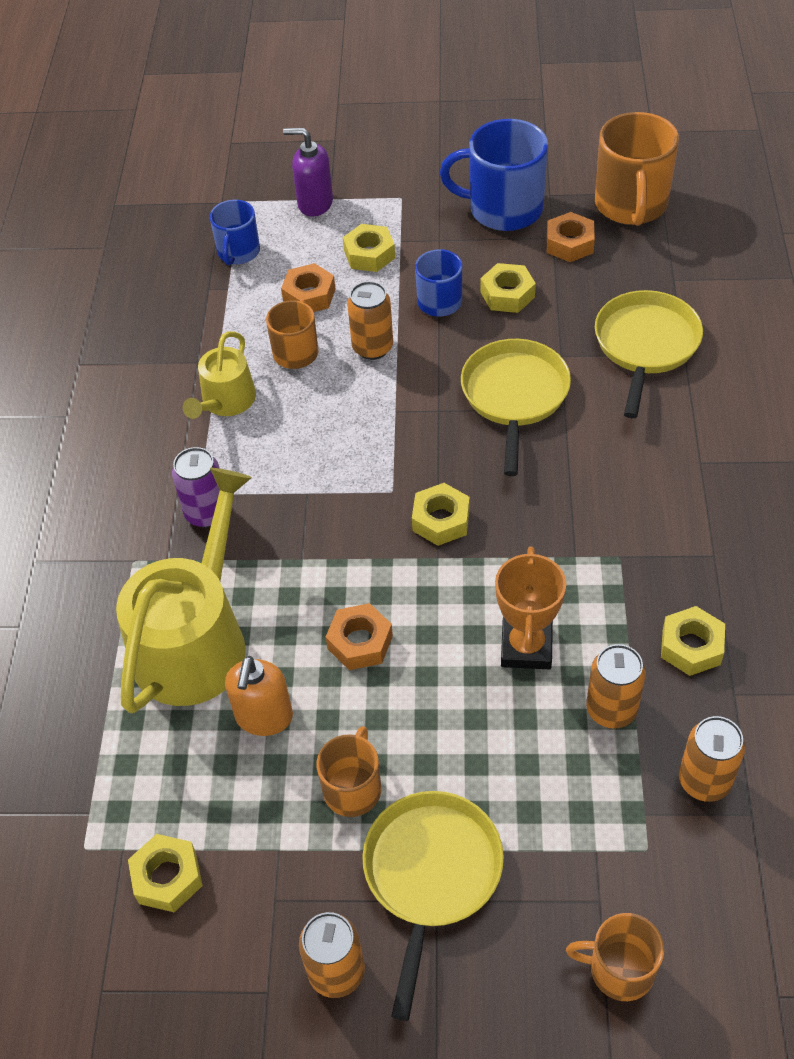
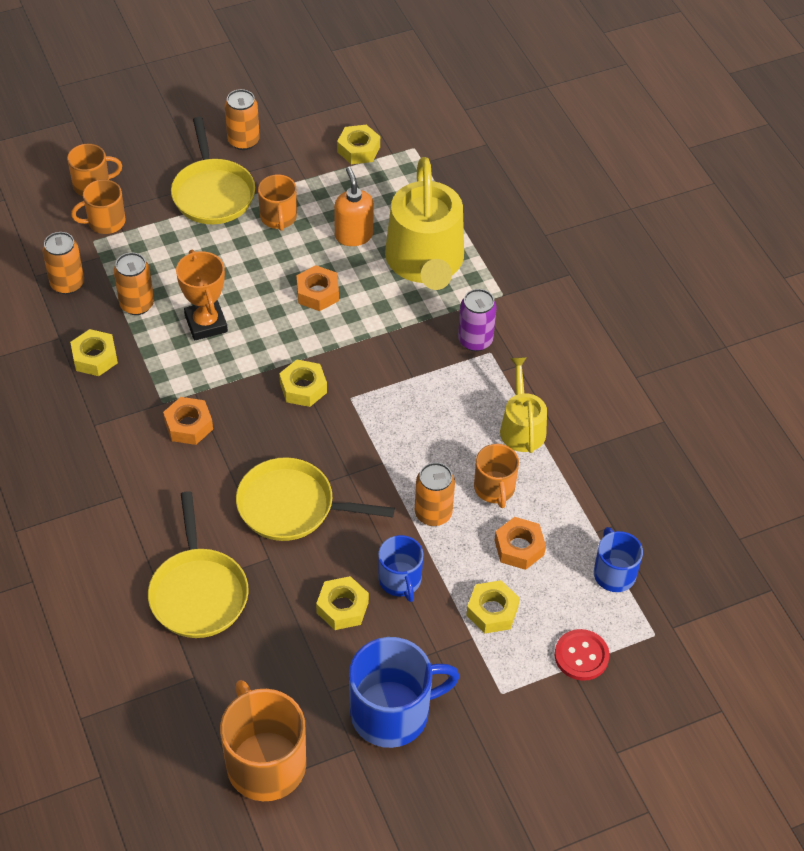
camera: 150 degrees right, 0 degrees up
purple soap dispenser [283,128,333,217] -> red button [555,629,609,681]
yellow pan [461,339,571,476] -> yellow pan turned 120 degrees clockwise [236,457,395,541]
orange nut [547,212,595,262] -> orange nut moved to [163,397,213,445]
none -> orange mug [71,179,125,234]

